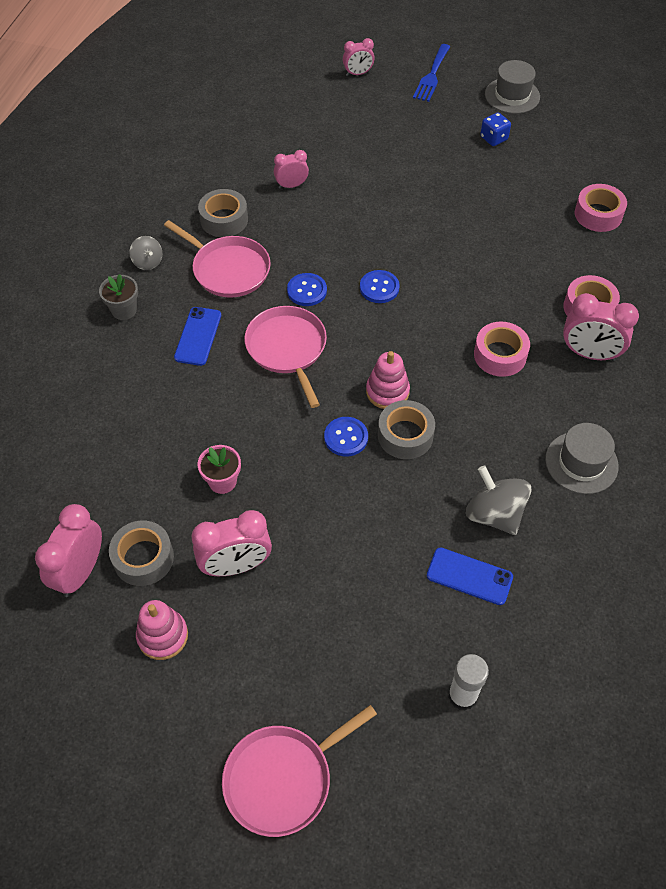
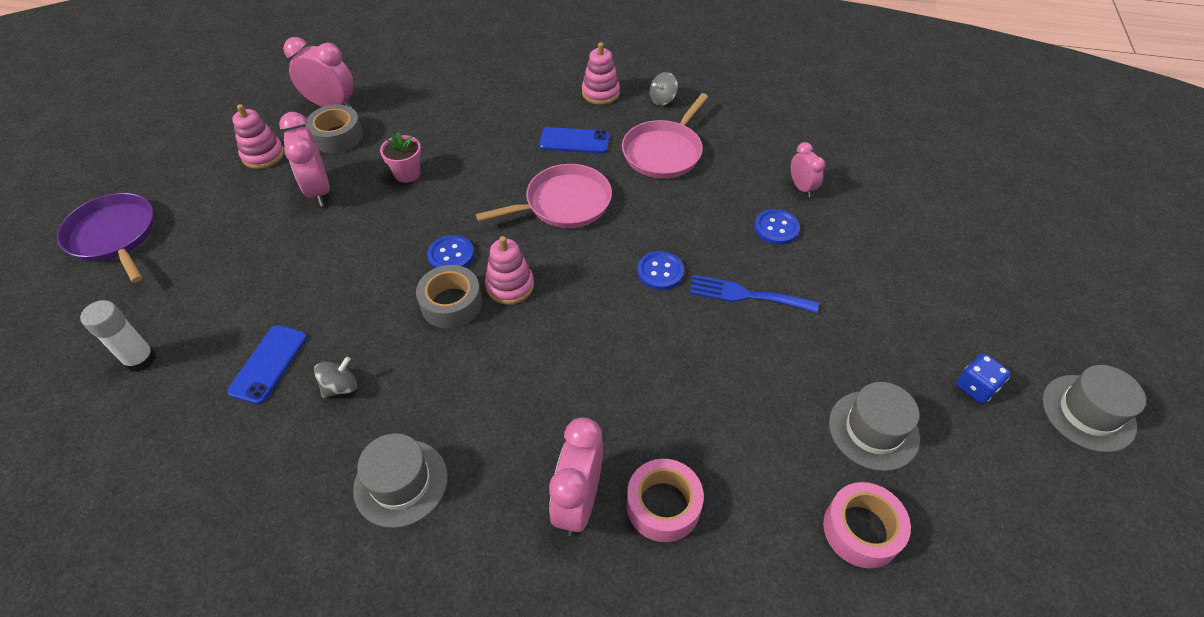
camera: 85 degrees right, 5 degrees down
grey flower pot [99,274,138,320] -> pink stacking toy [582,42,620,105]
grey tape [198,189,248,237] -> none
pink pan [222,705,377,837] -> purple pan [57,193,154,283]
blue button [287,273,327,306] -> blue button moved to [754,209,800,245]
pink clock [343,38,375,76] -> none
blue fork [413,44,450,102] -> blue fork moved to [689,275,819,313]
grey spinning top [466,465,532,535] -> grey spinning top [314,357,357,398], size x0.57
pink tape [474,321,530,377] -> none
none -> grey hat [829,382,920,471]

